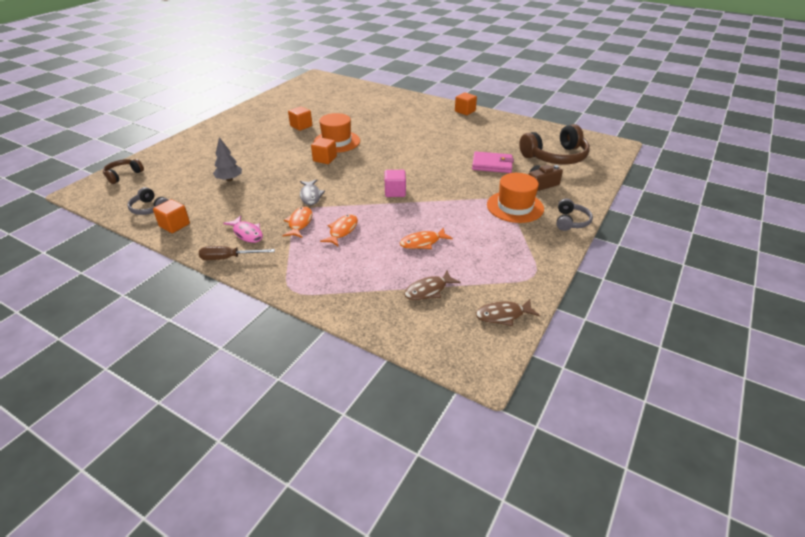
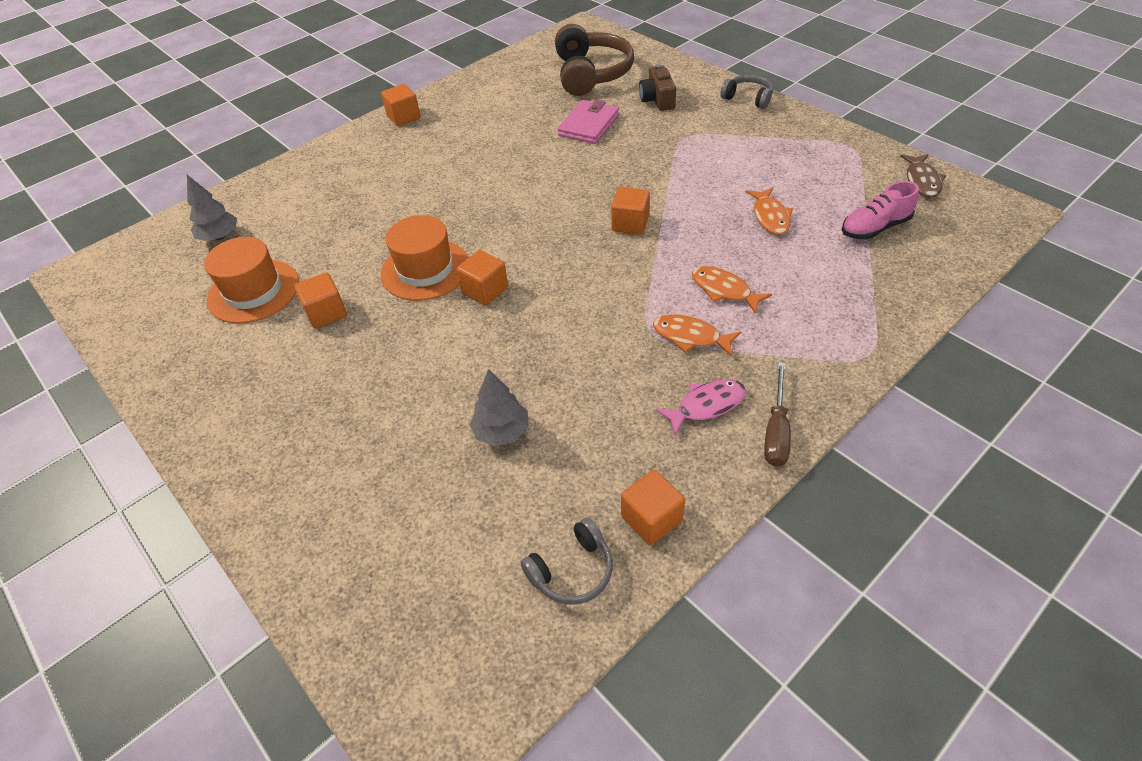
camera: 70 degrees left, 10 degrees up
brown headphones [103,159,144,184] -> none
grey fish [300,180,325,205] -> none
pink cube [385,170,406,197] -> orange cube [611,187,650,235]
brown fish [404,271,461,300] -> pink shoe [842,181,919,239]
orange hat [487,173,544,223] -> orange hat moved to [204,237,299,324]
none -> grey tree [187,175,237,241]

